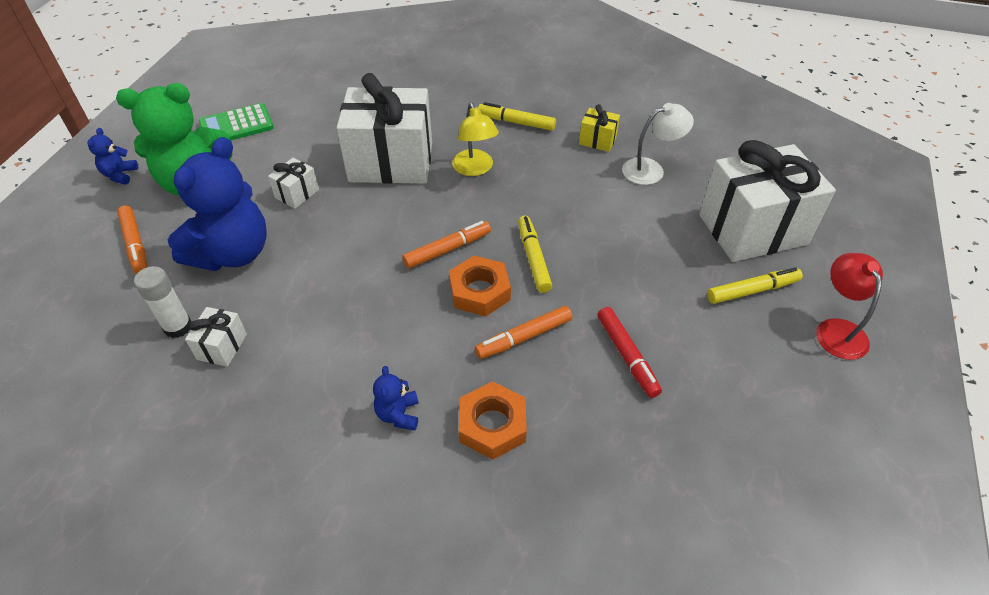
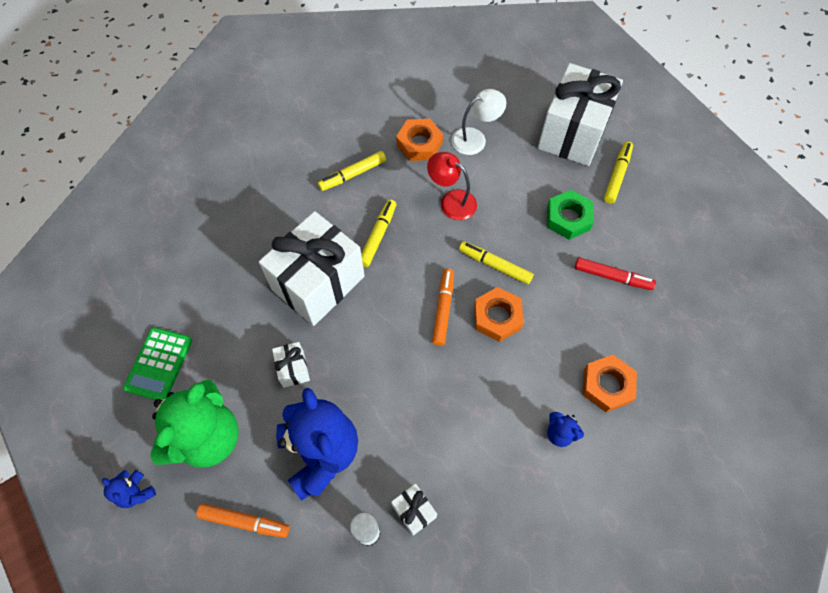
camera: 50 degrees left, 15 degrees up
yellow lamp [452,102,499,176] -> yellow marker [361,199,397,267]
orange marker [475,306,572,359] -> none
yellow gift [579,104,620,152] -> orange nut [396,119,443,161]
white lamp [622,103,694,185] -> white lamp turned 45 degrees clockwise [451,89,506,155]
red lamp [816,253,883,360] -> red lamp moved to [427,152,477,220]
none -> green nut [547,190,594,240]

